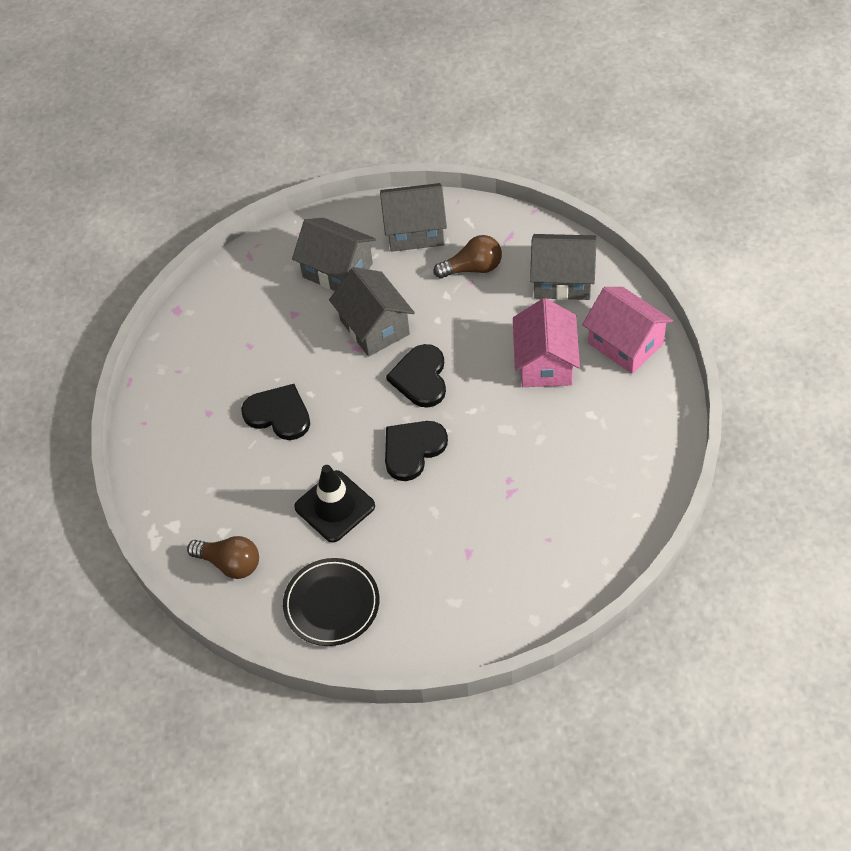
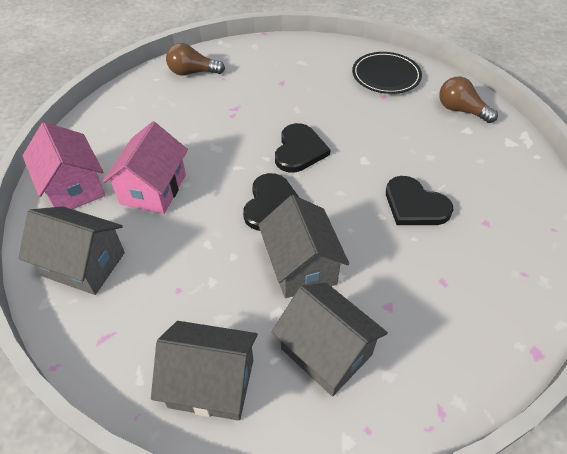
camera: 170 degrees left, 5 degrees down
black traffic cone [294,465,375,542] -> none
black heart [385,421,448,481] -> black heart turned 45 degrees counterclockwise [275,123,330,172]
brown light bulb [433,235,502,279] -> brown light bulb moved to [166,43,225,76]

